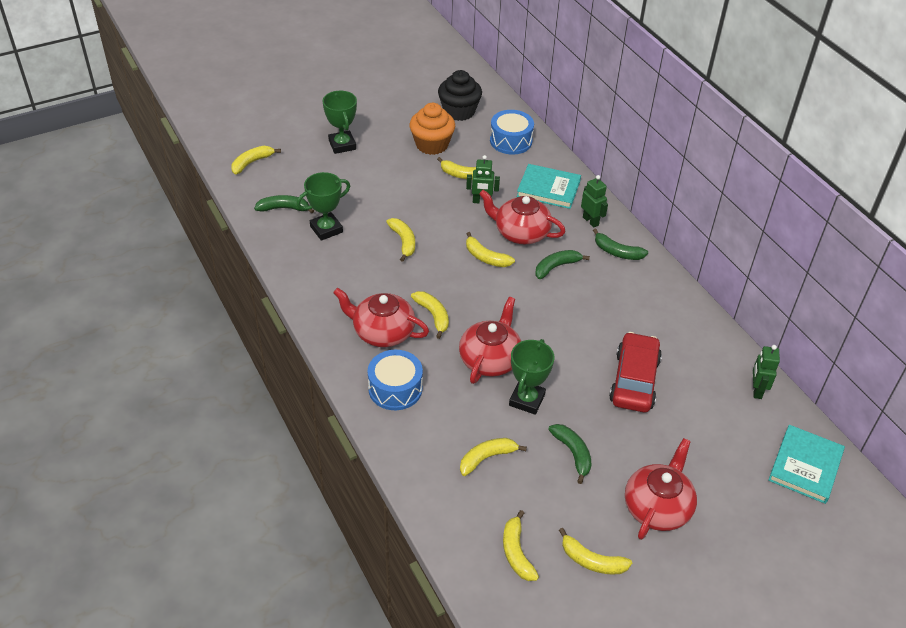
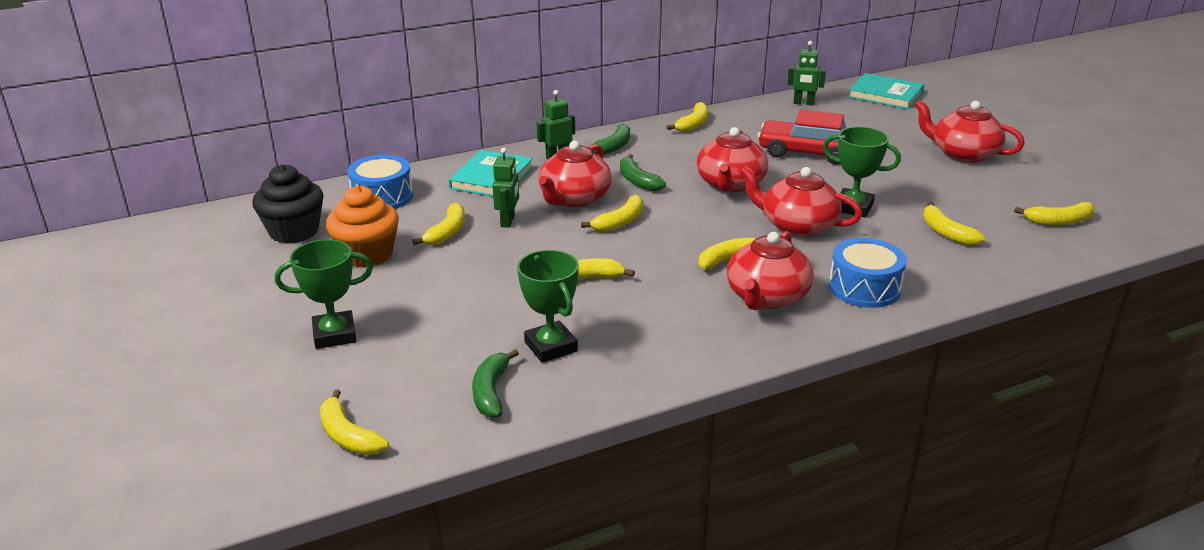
camera: 85 degrees left, 15 degrees down
green banana [548,424,592,484] -> none
yellow banana [559,528,632,575] -> yellow banana moved to [666,102,708,132]
none -> red teapot [697,127,768,192]

